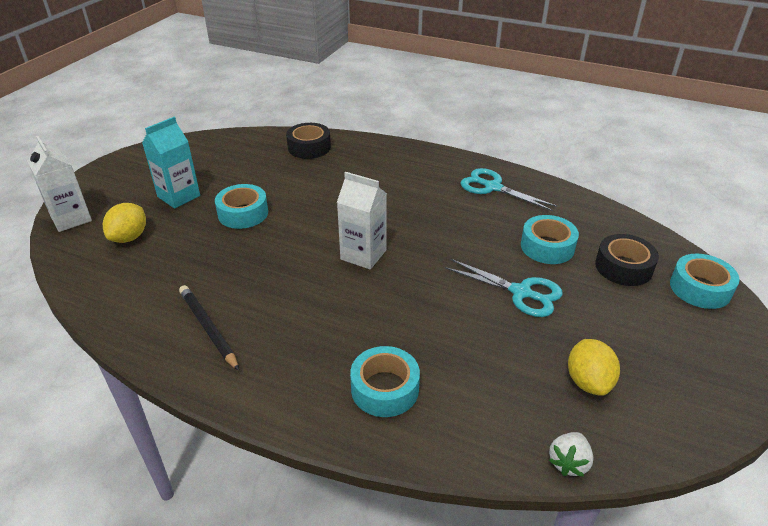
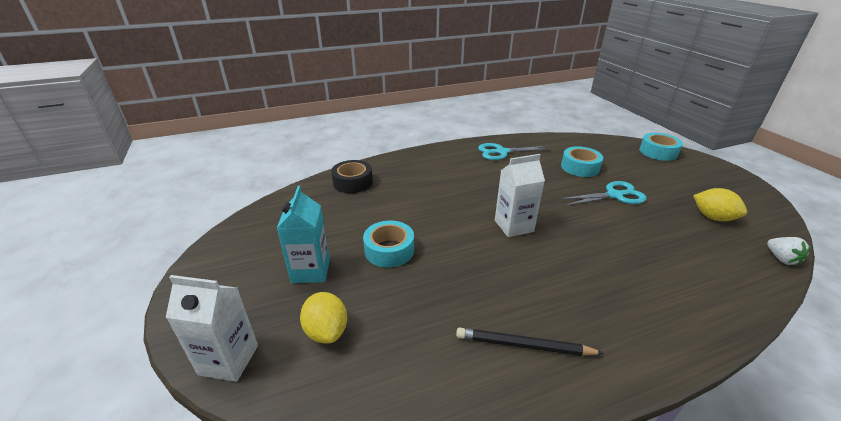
camera: 45 degrees left, 5 degrees down
turquoise tape [350,346,420,417] -> none
black tape [595,234,659,286] -> none

